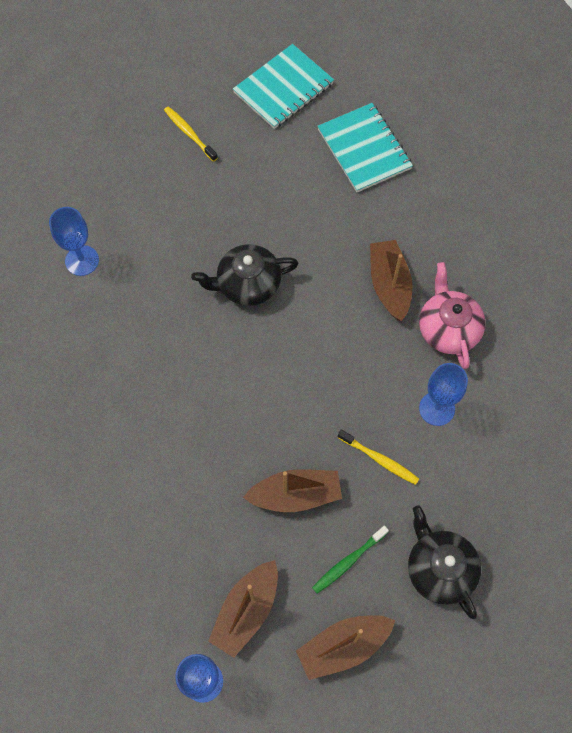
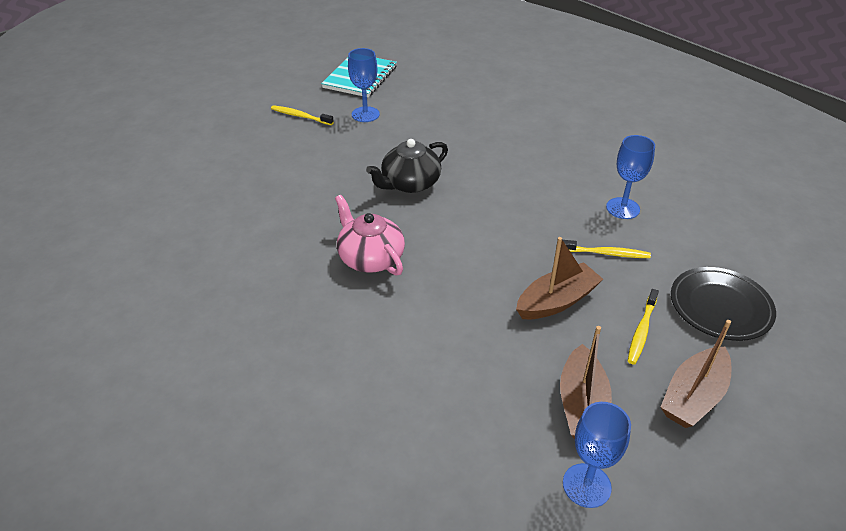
camera: 25 degrees left, 25 degrees down
blue goblet [49,207,99,276] -> blue goblet moved to [348,48,380,122]
green toothbrush [312,526,389,594] -> yellow toothbrush [628,289,659,365]
turquoise notebook [318,103,413,192] -> none
brown boat [370,240,413,321] -> none
black teapot [408,505,481,619] -> black plate [671,267,776,341]
pink teapot [419,262,486,369] -> pink teapot moved to [335,195,405,276]

